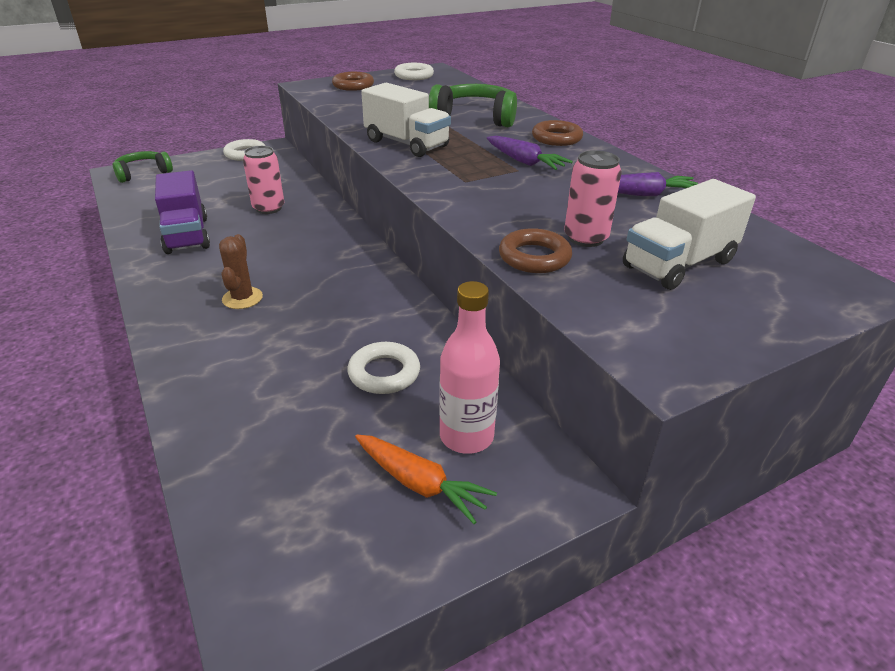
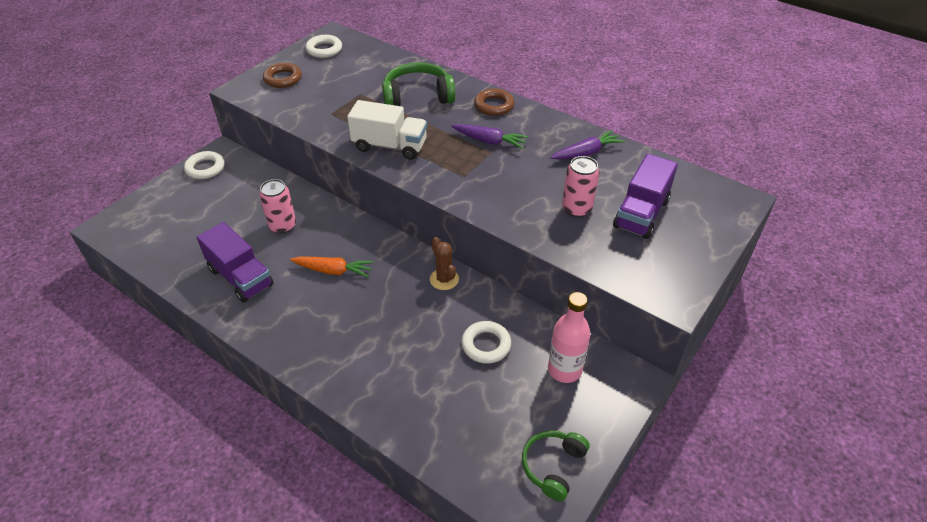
camera: 25 degrees left, 10 degrees up
green headphones [113,151,173,183] -> green headphones moved to [522,430,589,501]
brown cactus [219,234,263,309] -> brown cactus moved to [430,237,459,290]
orange carrot [355,434,497,524] -> orange carrot moved to [290,256,374,278]
brown ring [499,228,572,273] -> none
white truck [623,179,756,290] -> purple truck [613,154,678,239]

